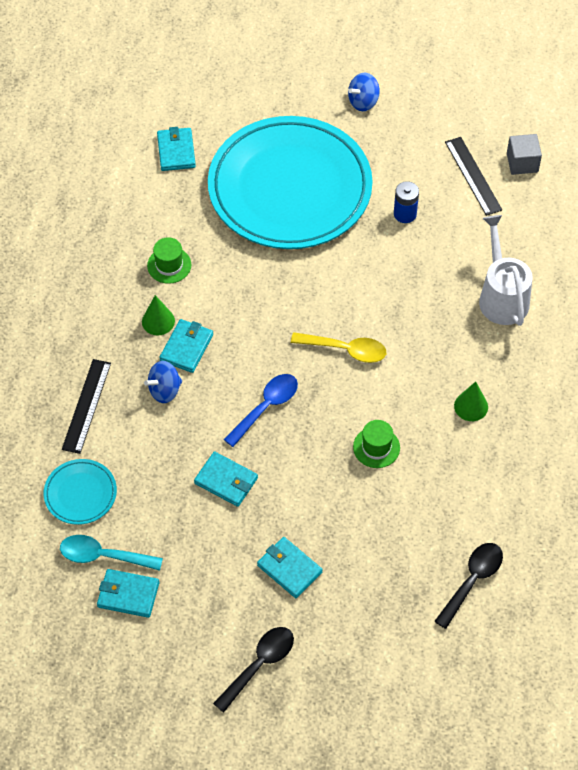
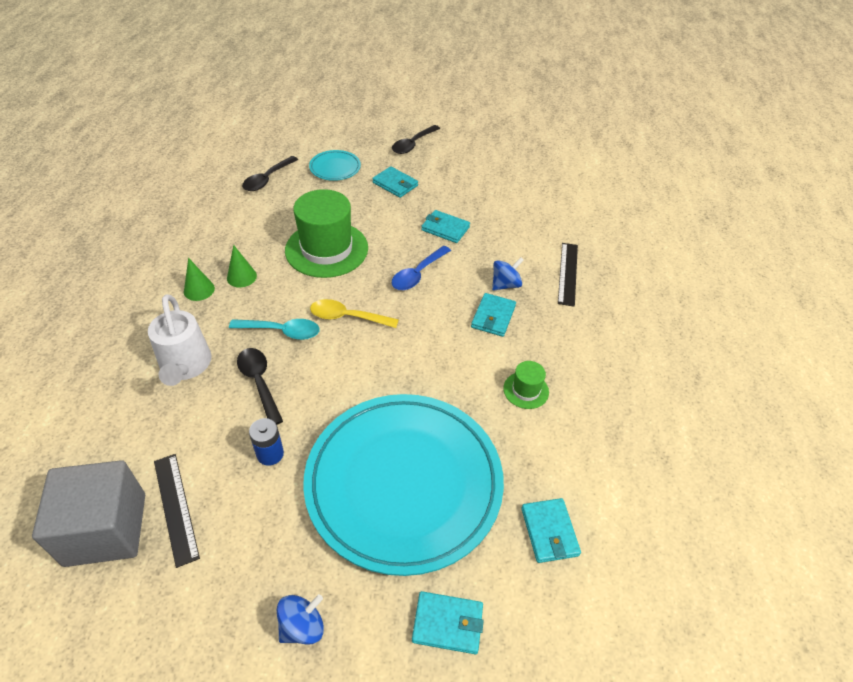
camera: 175 degrees right, 10 degrees down
turquoise plate [44,459,117,525] -> turquoise plate moved to [309,150,361,181]
turquoise spoon [60,535,163,571] -> turquoise spoon moved to [229,319,319,340]
turquoise wallet [97,569,159,618] -> turquoise wallet moved to [412,591,484,654]
green cone [142,295,175,335] -> green cone moved to [184,258,215,301]
green hat [353,420,400,468] -> green hat [285,189,368,278], size x2.17
grey cube [507,134,542,175] -> grey cube [32,460,145,567], size x1.95
none -> black spoon [237,348,283,425]

